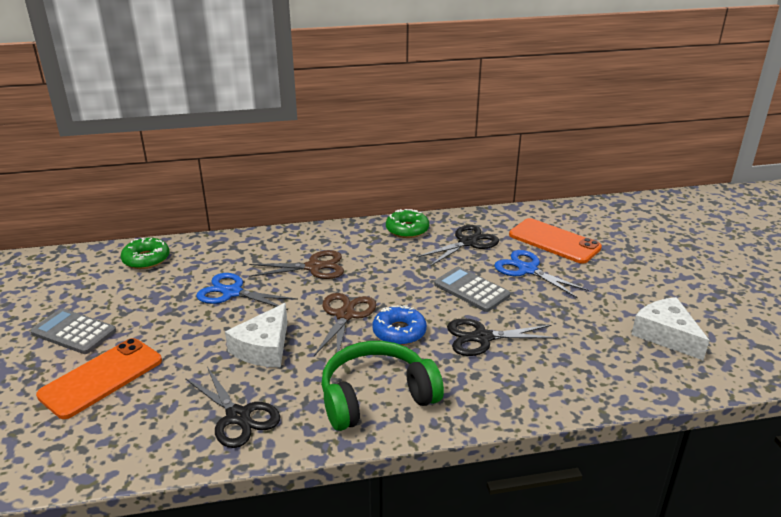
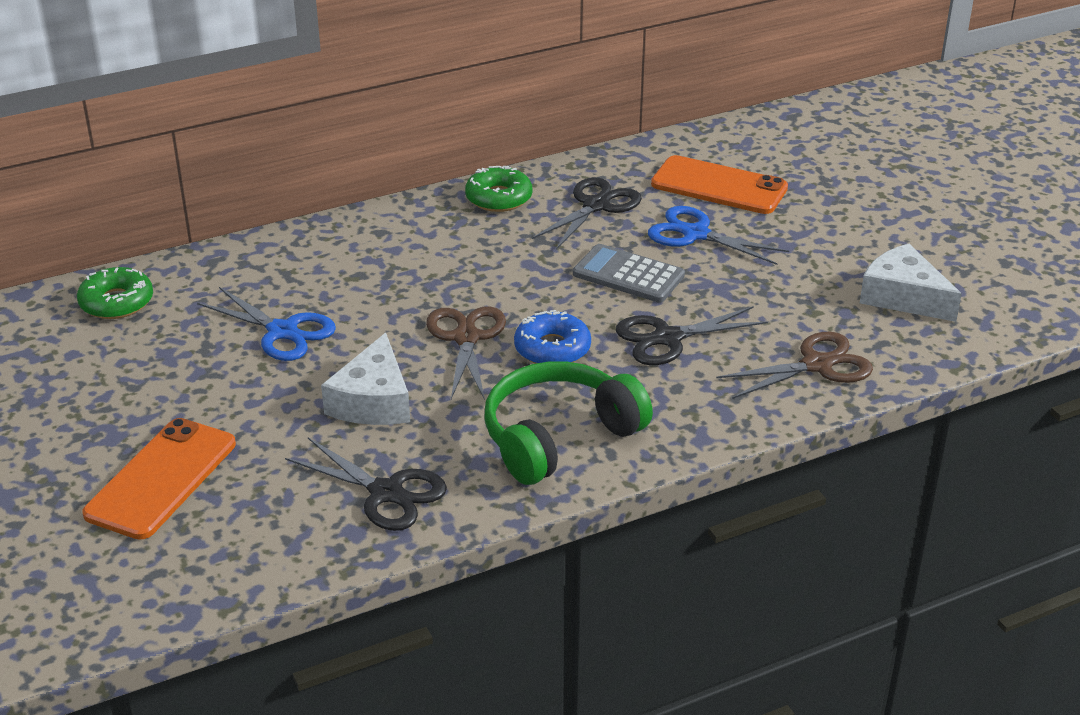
camera: 15 degrees left, 5 degrees up
grey calculator [30,308,116,354] -> none
blue scissors [196,273,298,310] -> blue scissors turned 150 degrees counterclockwise [197,287,336,361]
brown scissors [249,250,344,279] -> brown scissors moved to [716,332,873,399]

